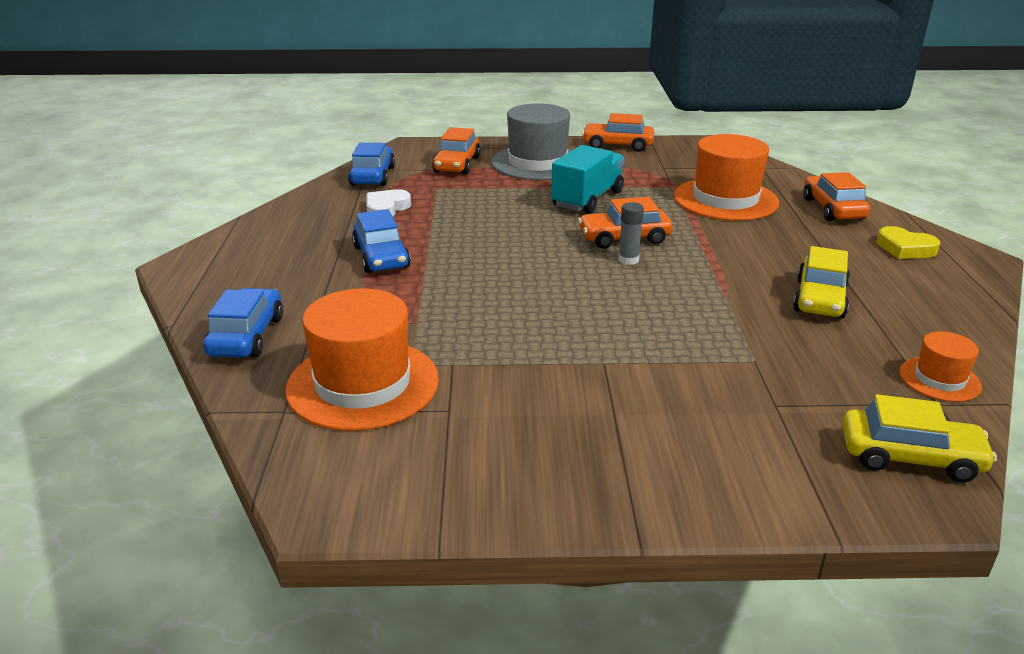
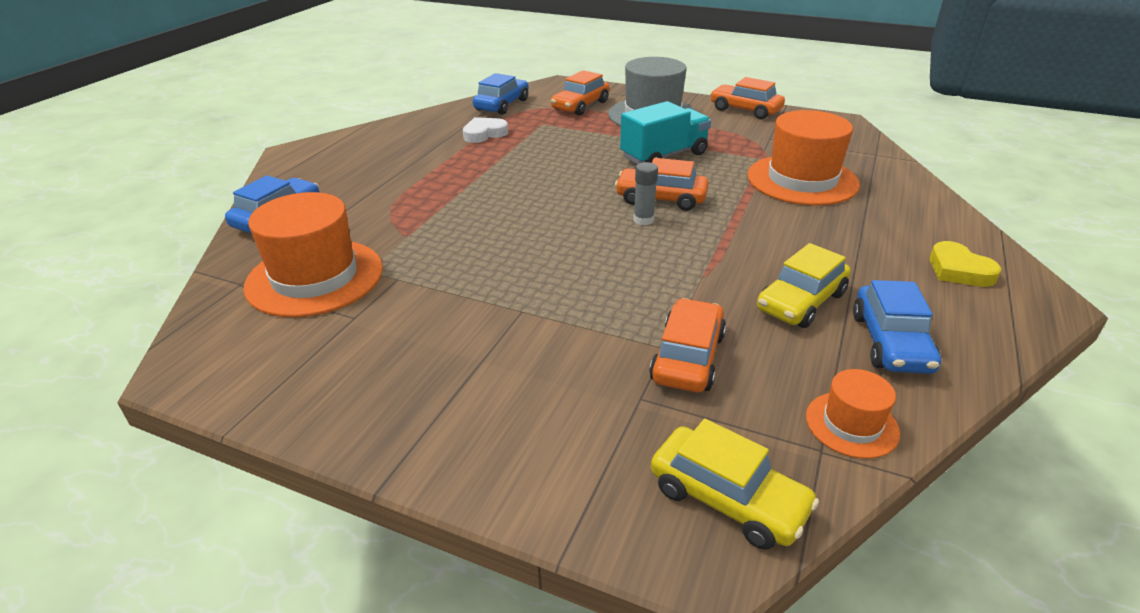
camera: 25 degrees right, 5 degrees up
blue car [352,209,411,273] -> blue car moved to [853,280,941,374]
orange car [803,172,870,221] -> orange car moved to [649,298,726,392]

